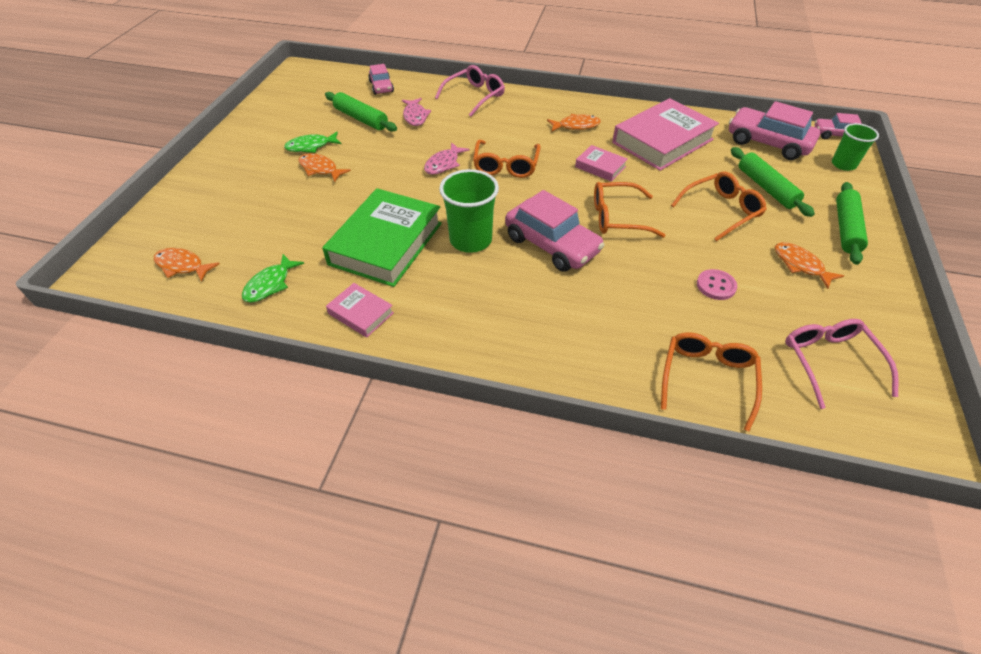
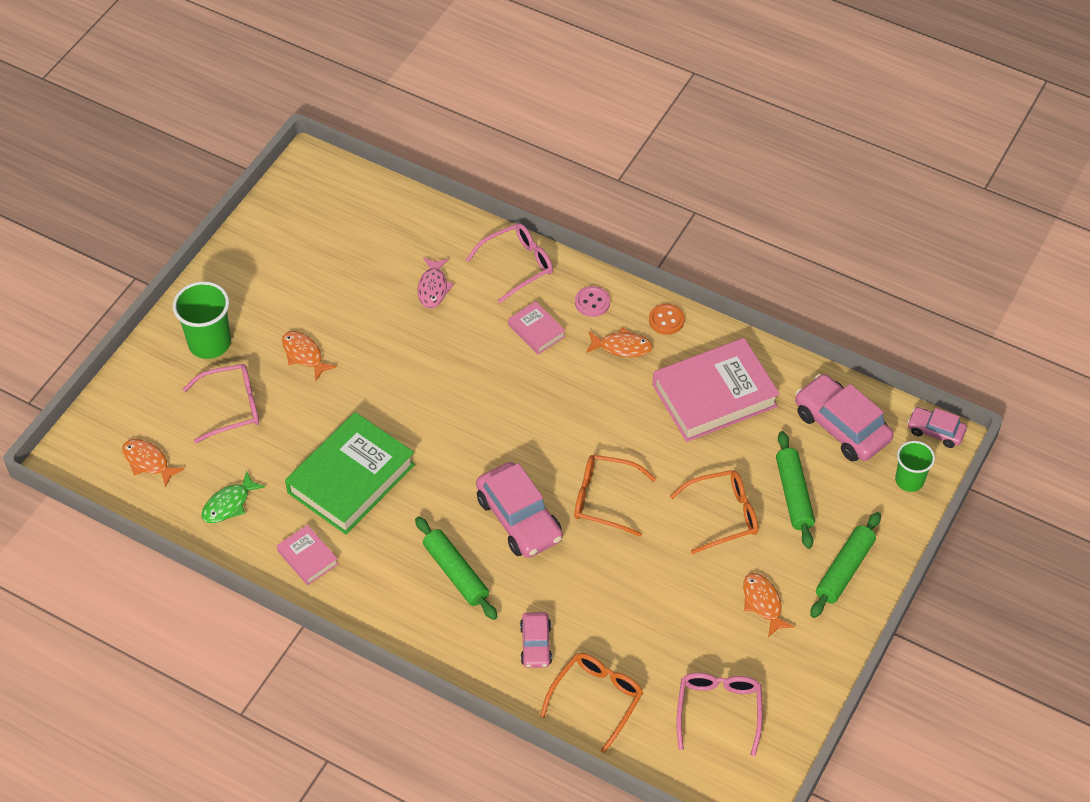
camera: 15 degrees right, 5 degrees up
green fish [284,132,341,153] -> none
green rolling pin [325,92,397,132] -> green rolling pin moved to [415,516,498,620]
pink car [368,64,394,95] -> pink car moved to [520,612,552,668]
pink fish [424,142,469,175] -> none
green cup [439,169,499,253] -> green cup moved to [173,281,231,359]
orange glasses [473,140,541,178] -> none
pink book [575,145,628,182] -> pink book moved to [508,301,565,354]
pink button [697,269,737,300] -> pink button moved to [575,286,610,317]
none -> pink glasses [183,364,259,443]
none -> orange button [649,304,685,335]

